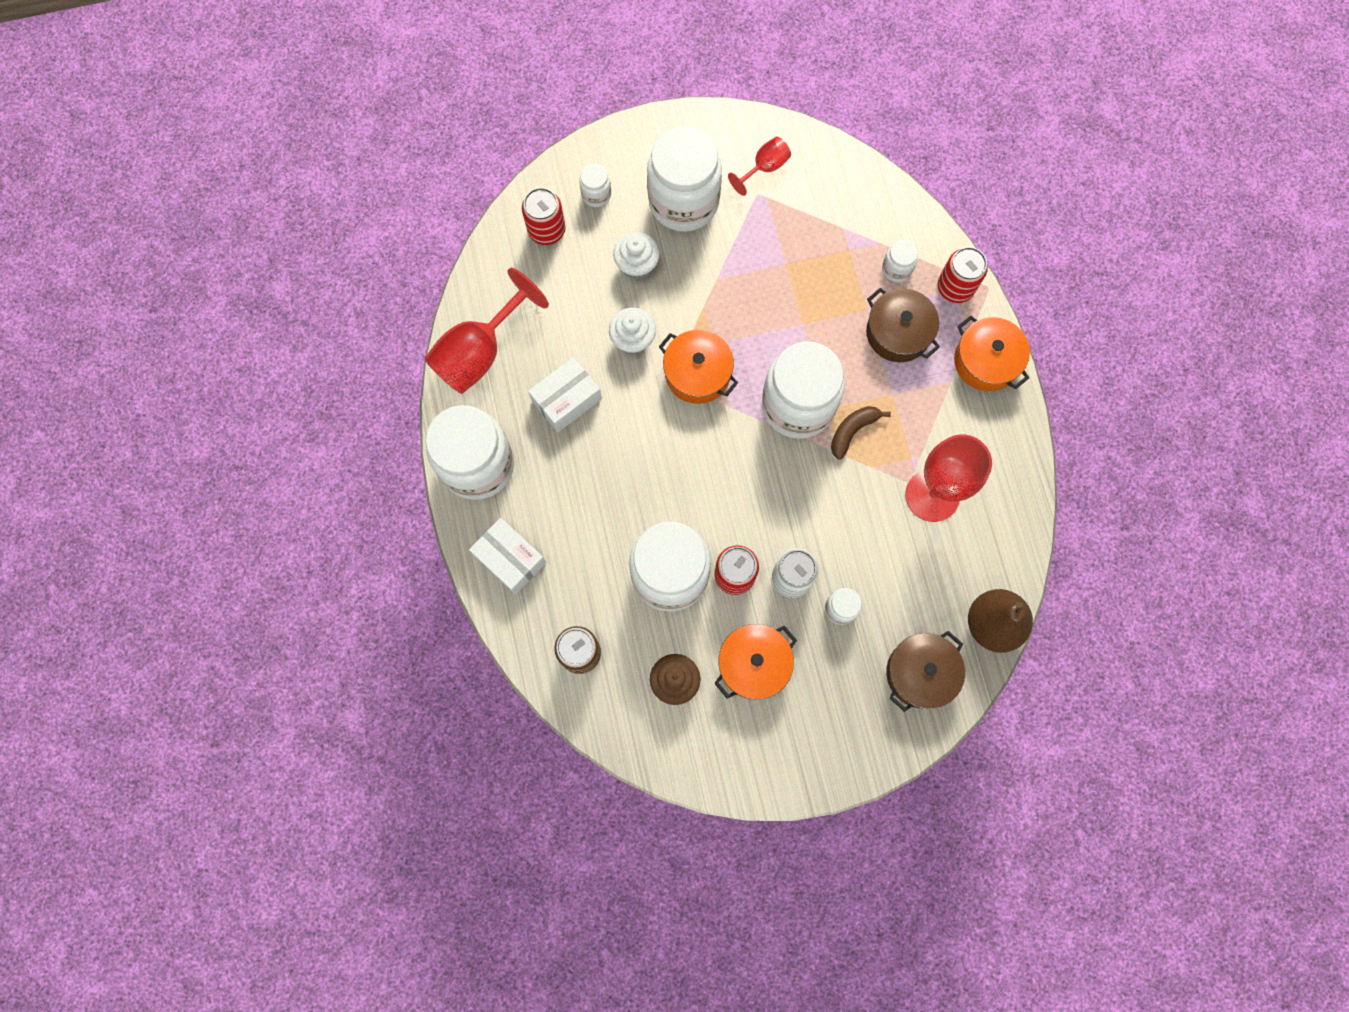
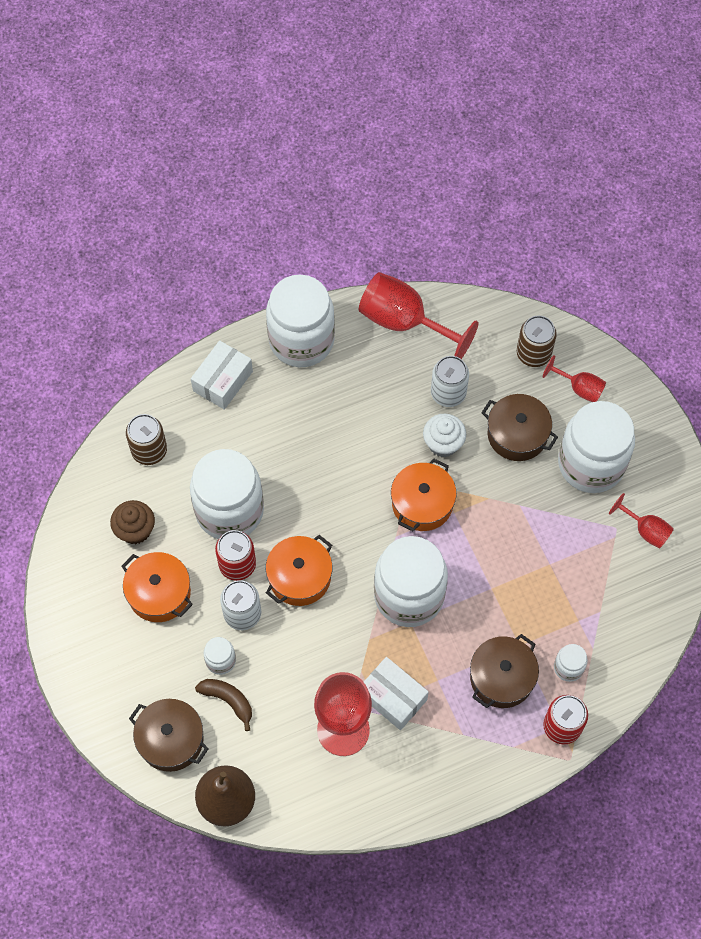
camera: 80 degrees right, 10 degrees down
red can [522,187,566,245] -> brown can [517,316,557,367]
white box [528,357,602,432] -> white box moved to [364,657,429,730]
white jar [579,164,611,207] -> red goblet [543,355,606,402]
white cupcake [613,232,660,280] -> brown pot [481,394,558,461]
brown banana [831,406,891,460] -> brown banana moved to [195,679,252,731]
orange pot [954,316,1030,391] -> orange pot moved to [266,535,333,606]
none -> white can [431,356,469,407]

